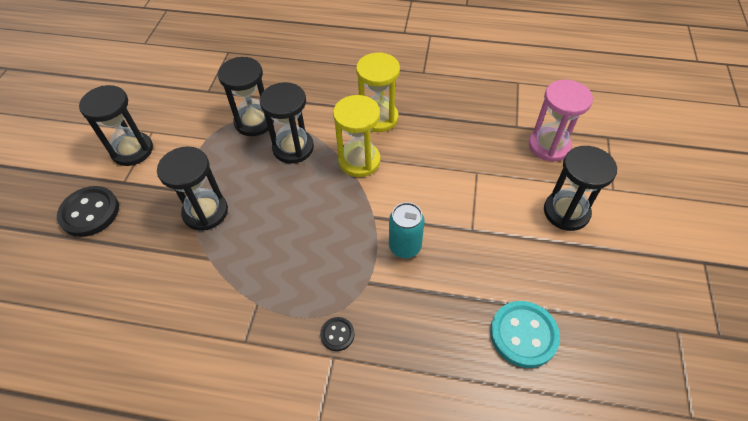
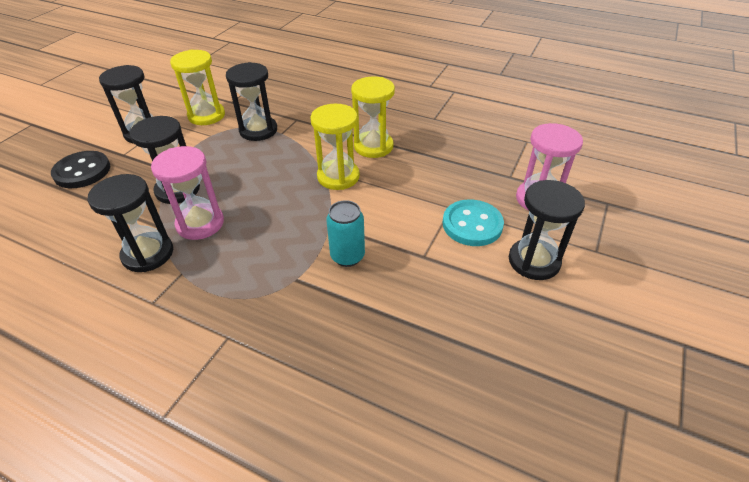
camera: 15 degrees right, 10 degrees down
black hourglass [260,82,314,164] -> black hourglass moved to [88,174,173,272]
black button [320,317,355,351] -> none
turquoise button [490,301,560,368] -> turquoise button moved to [443,199,504,246]
none -> pink hourglass [151,146,224,240]
none -> yellow hourglass [170,50,225,125]

